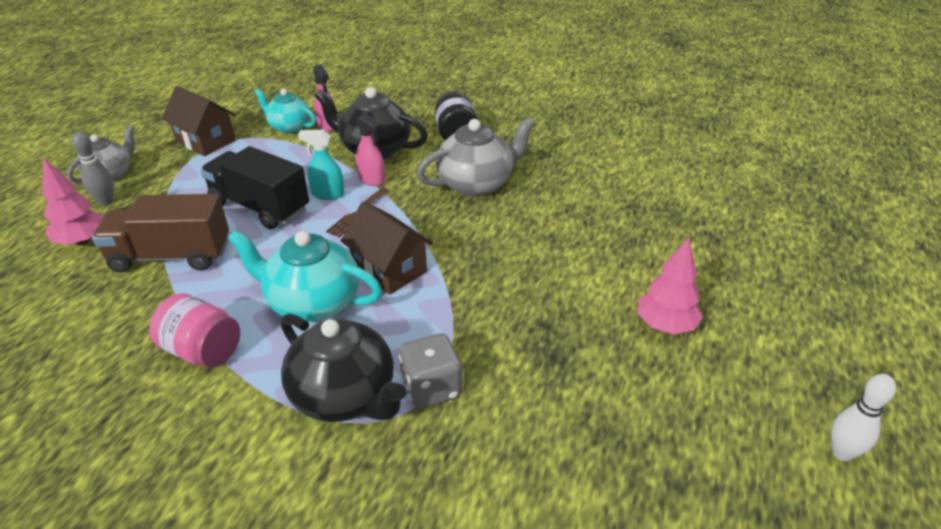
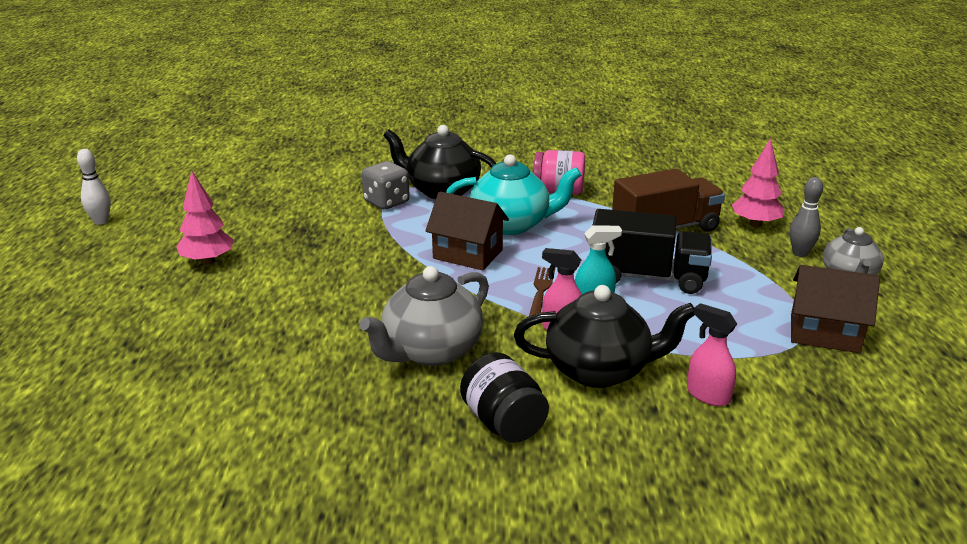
camera: 160 degrees right, 10 degrees down
turquoise teapot [254,88,316,133] -> none

